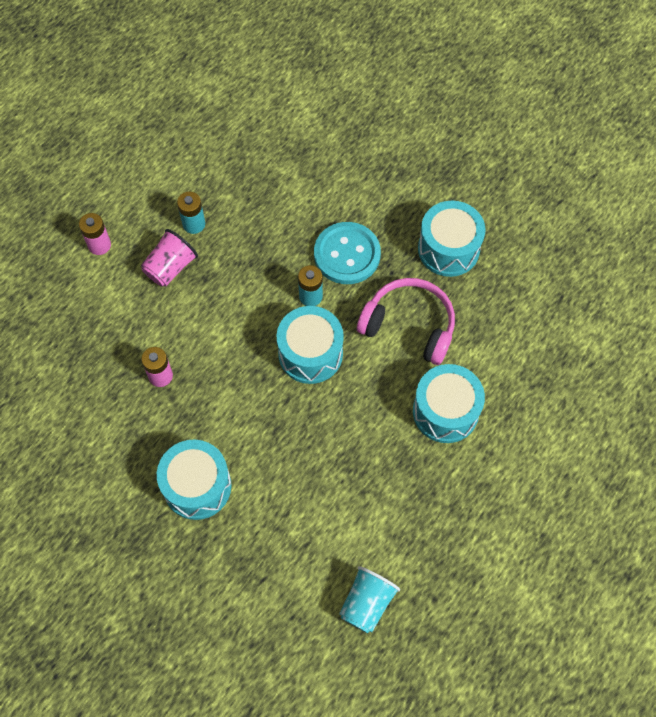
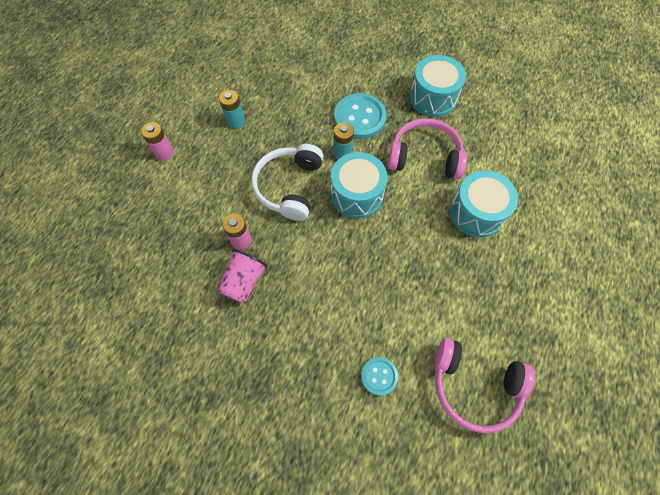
camera: 15 degrees left, 0 degrees up
pink cup [141,229,198,287] -> pink cup moved to [217,249,267,303]
turquoise drum [157,440,232,520] -> none
turquoise cup [339,566,400,633] -> pink headphones [435,338,535,433]
none -> white headphones [251,144,324,221]
none -> turquoise button [361,357,398,396]

